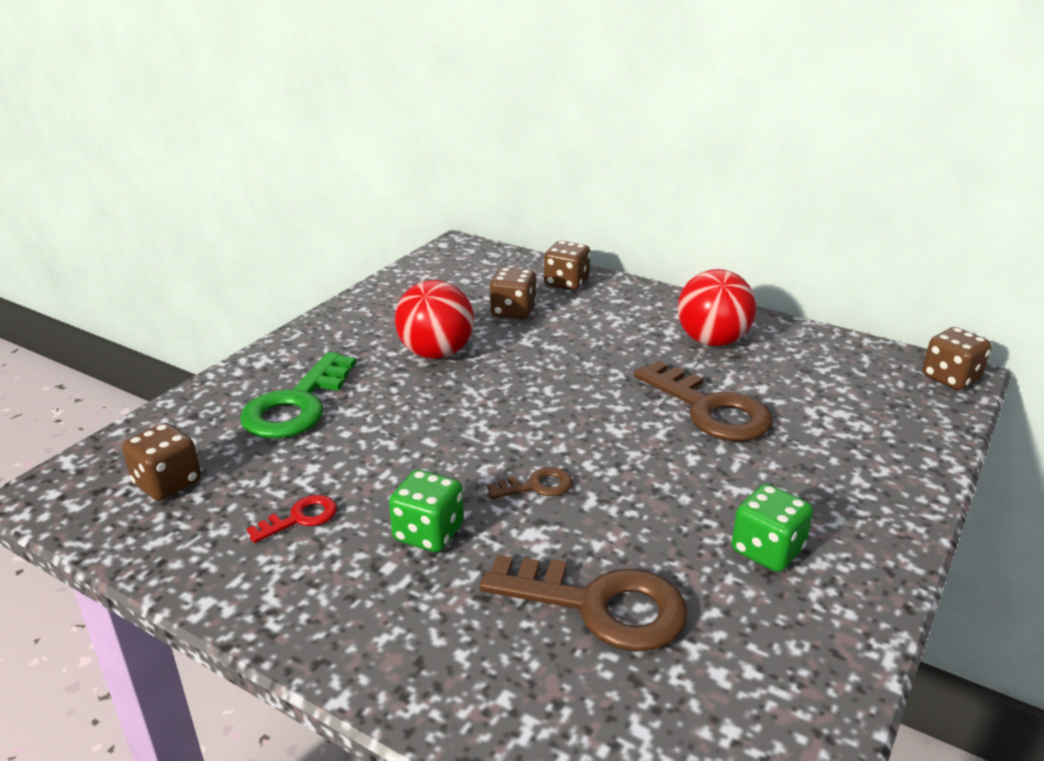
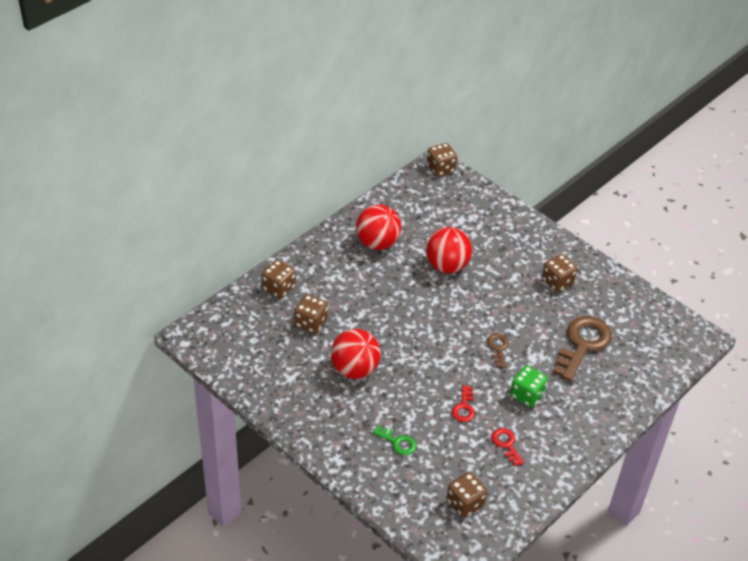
camera: 80 degrees left, 15 degrees up
green key [240,352,356,439] -> green key [373,426,416,455], size x0.49
brown key [634,361,773,441] -> red ball [426,227,472,273]
green dice [732,484,813,572] -> brown dice [542,254,577,292]
none -> red key [452,385,475,422]

